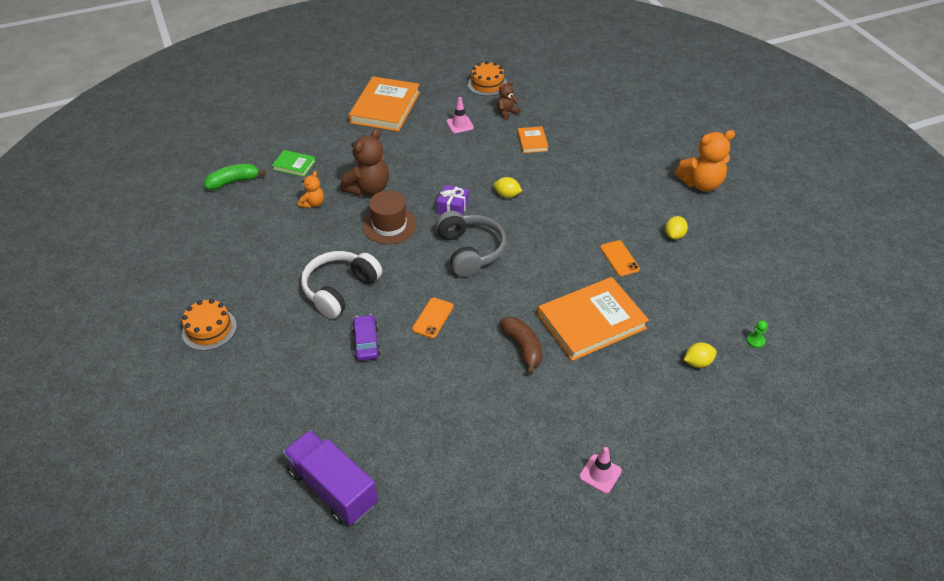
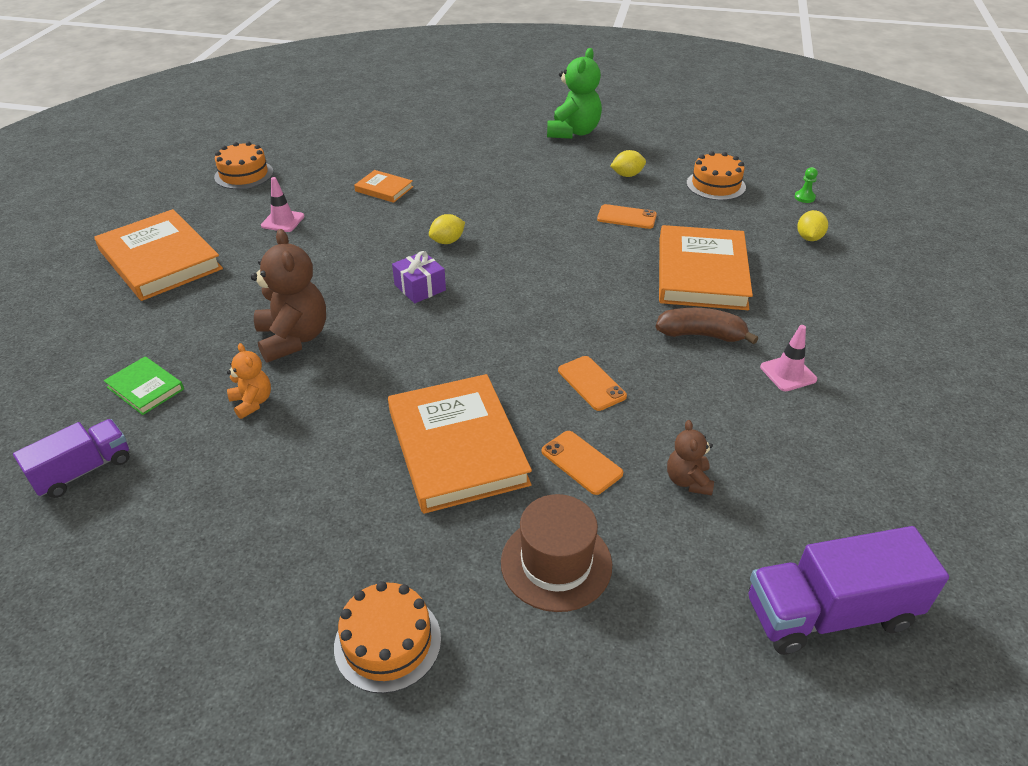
camera: 55 degrees left, 5 degrees down
green banana [204,164,266,190] -> purple truck [13,419,129,498]
green book [272,150,316,177] -> green book turned 75 degrees clockwise [104,356,184,415]
white headphones [301,251,382,319] -> orange book [388,374,532,514]
purple car [352,314,381,361] -> orange phone [542,431,623,495]
brown hat [363,190,417,244] -> brown hat moved to [501,494,612,612]
grey headphones [436,211,506,277] -> none
brown teddy bear [497,81,521,120] -> brown teddy bear moved to [667,420,714,496]
pink traffic cone [579,447,622,494] -> pink traffic cone moved to [760,325,817,391]
yellow lemon [665,216,688,240] -> yellow lemon turned 75 degrees counterclockwise [610,150,646,177]
orange teddy bear [675,130,735,192] -> green teddy bear [547,48,602,139]
none -> orange cake [687,151,746,200]

